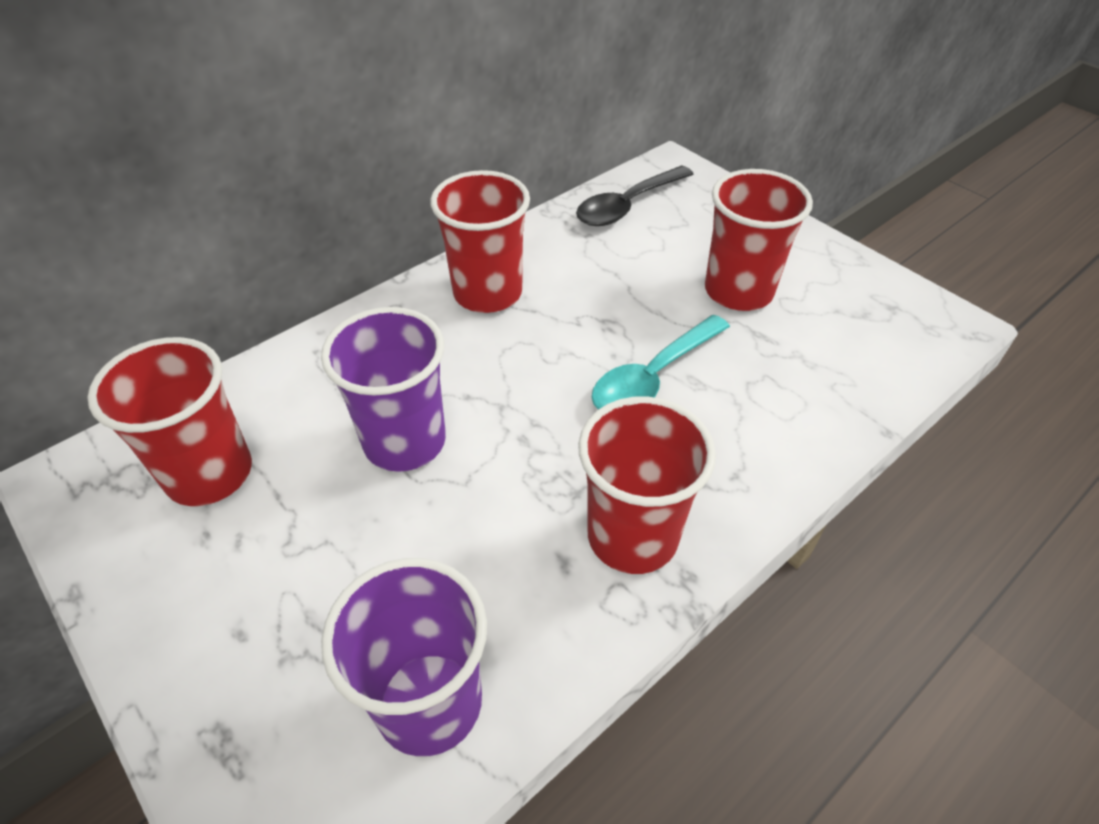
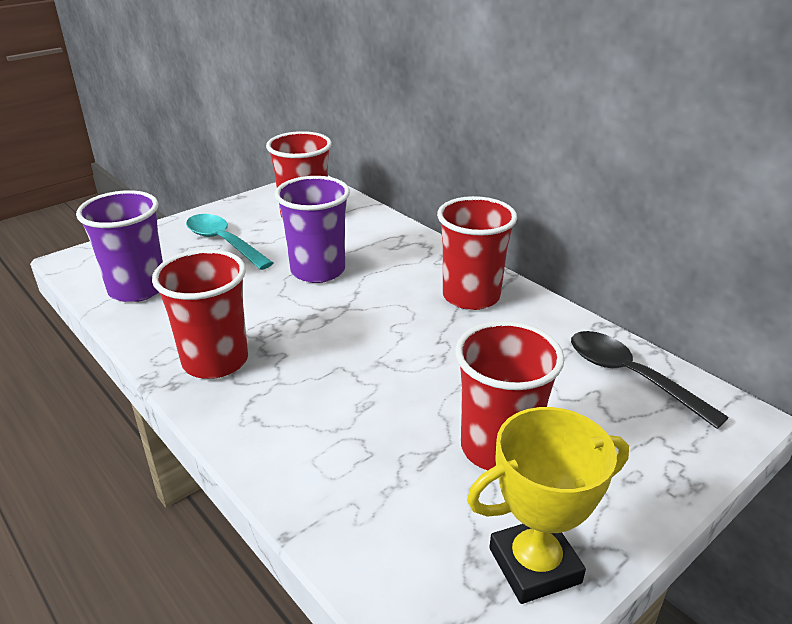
camera: 90 degrees right, 15 degrees down
turquoise spoon [592,315,730,410] -> turquoise spoon moved to [186,214,273,270]
none -> yellow trophy [467,407,629,604]

